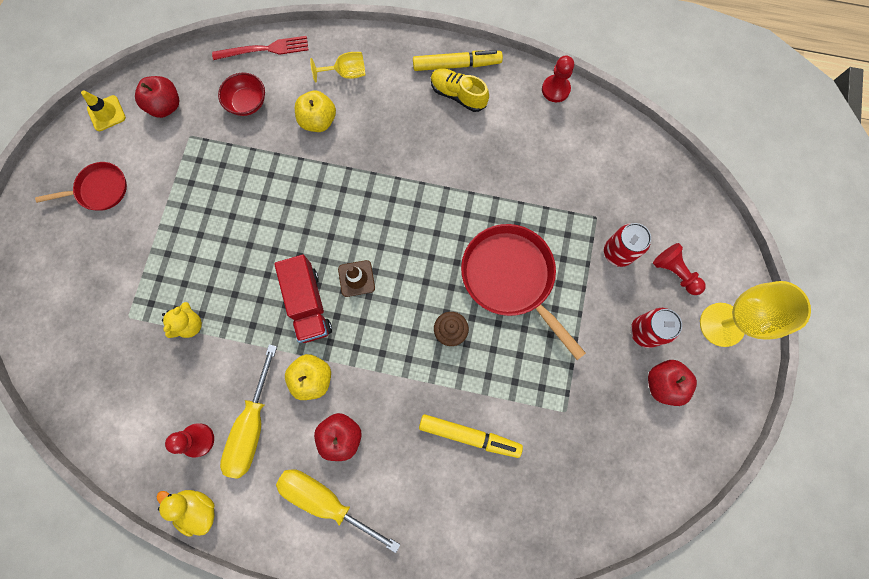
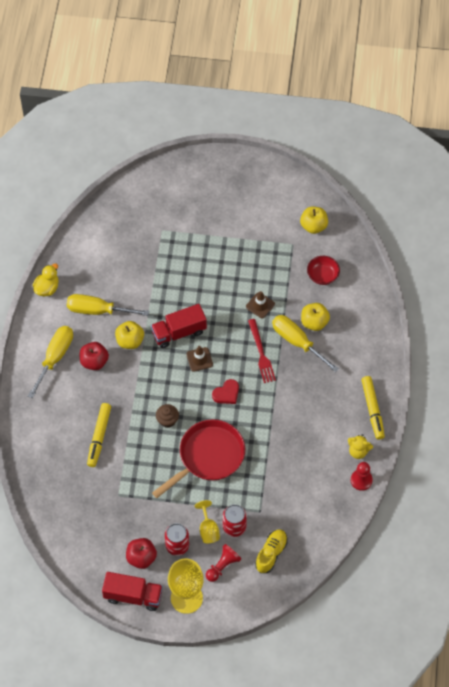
camera: 85 degrees right, 15 degrees down
red pan [35,162,127,211] -> none
yellow traffic cone [81,90,126,131] -> none
red apple [135,76,179,118] -> yellow apple [300,207,328,234]
yellow teddy bear [162,302,202,338] -> yellow teddy bear moved to [348,434,373,459]
red pawn [165,423,214,458] -> none
red fork [212,36,309,60] -> red fork moved to [248,319,276,383]
yellow goblet [310,52,365,83] -> yellow goblet moved to [195,500,220,543]
yellow shoe [431,69,489,112] -> yellow shoe moved to [255,529,288,573]
none -> red truck [102,572,163,611]
none -> red heart [212,379,239,404]
none -> brown traffic cone [246,291,275,318]
none -> yellow screwdriver [272,315,339,372]

